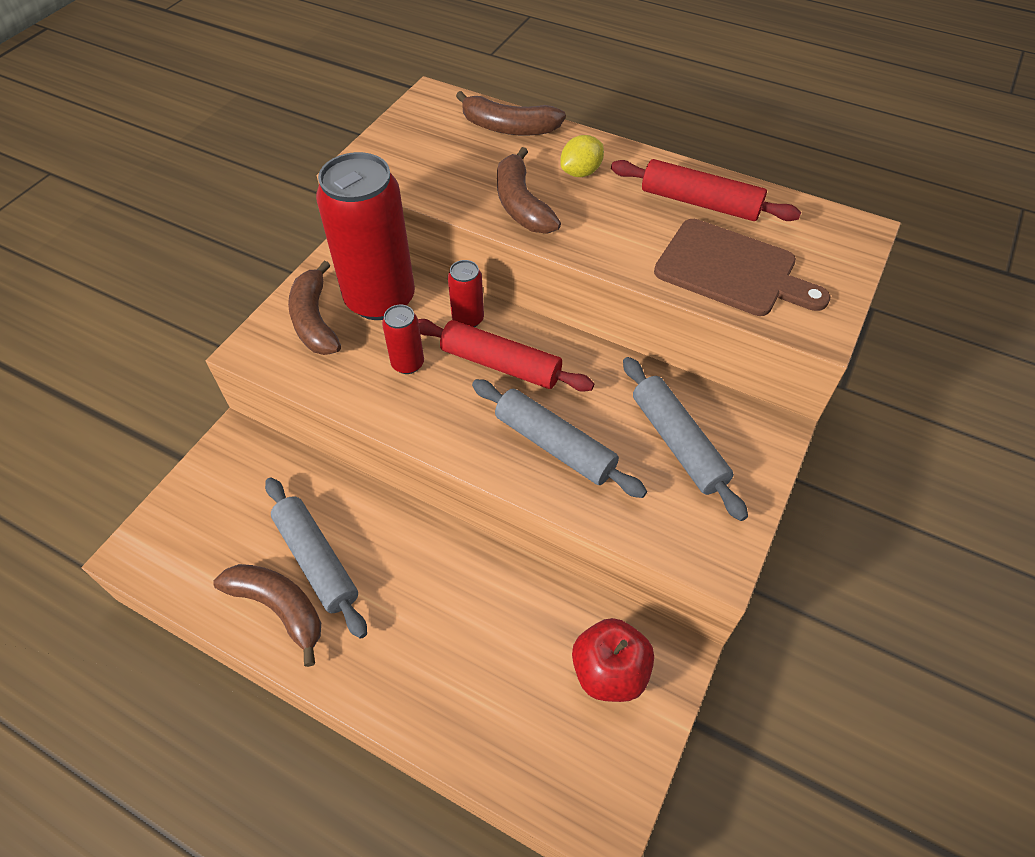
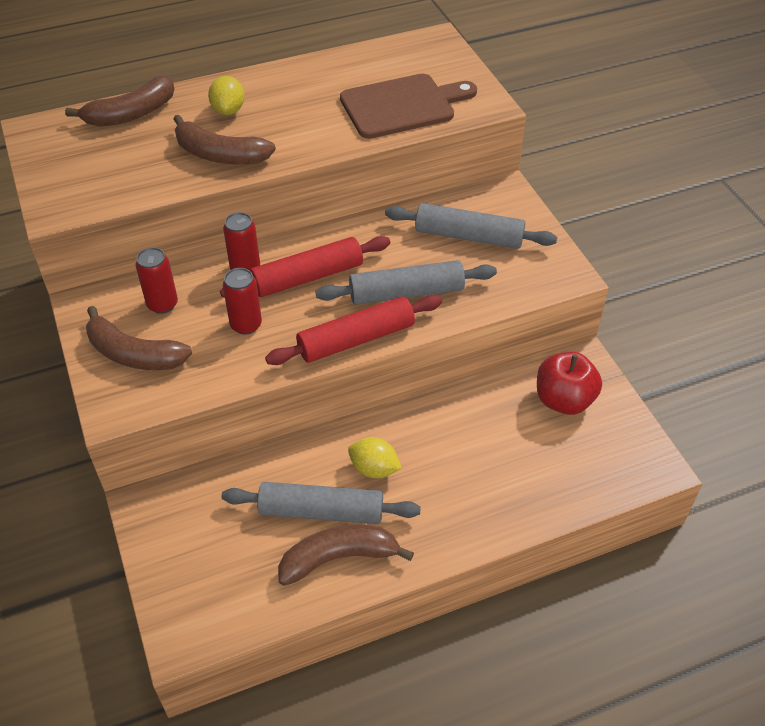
camera: 50 degrees left, 5 degrees down
red can [316,152,415,320] -> red can [136,247,178,314], size x0.44
red rolling pin [611,159,801,221] -> red rolling pin moved to [265,295,442,365]
none -> yellow lemon [348,437,402,478]

